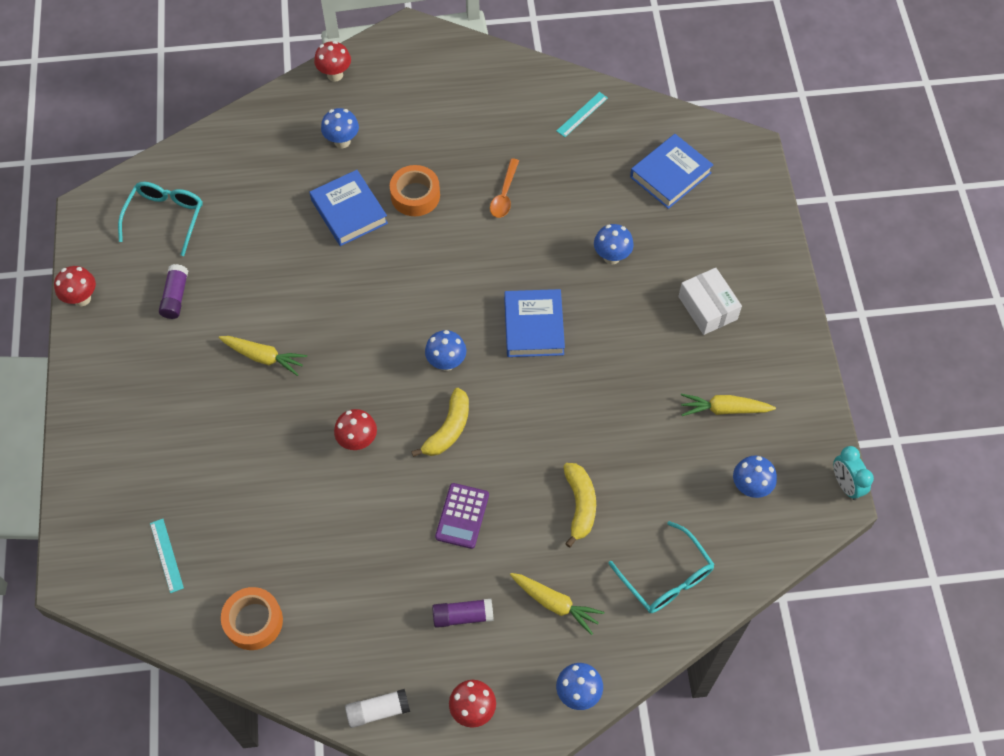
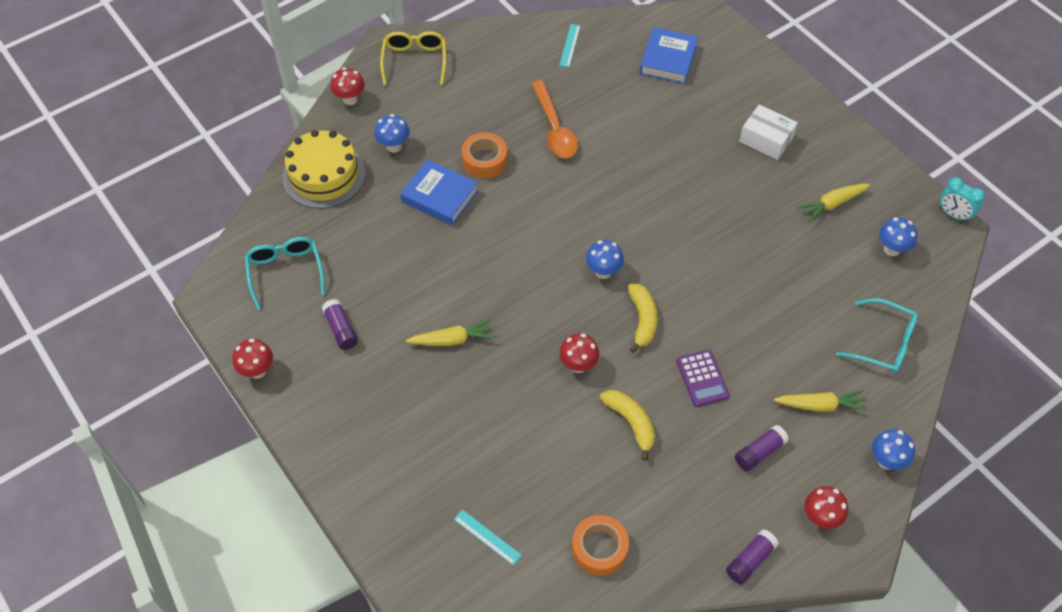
camera: 30 degrees left, 5 degrees down
white glue stick [345,689,410,728] -> purple glue stick [726,529,779,585]
orange spoon [490,158,519,218] -> orange spoon [532,80,578,158], size x1.61
blue book [504,289,565,357] -> none
yellow banana [563,463,596,548] -> yellow banana moved to [600,390,655,461]
blue mushroom [594,224,634,265] -> none
none -> yellow cake [283,130,366,209]
none -> yellow glasses [380,31,446,85]

